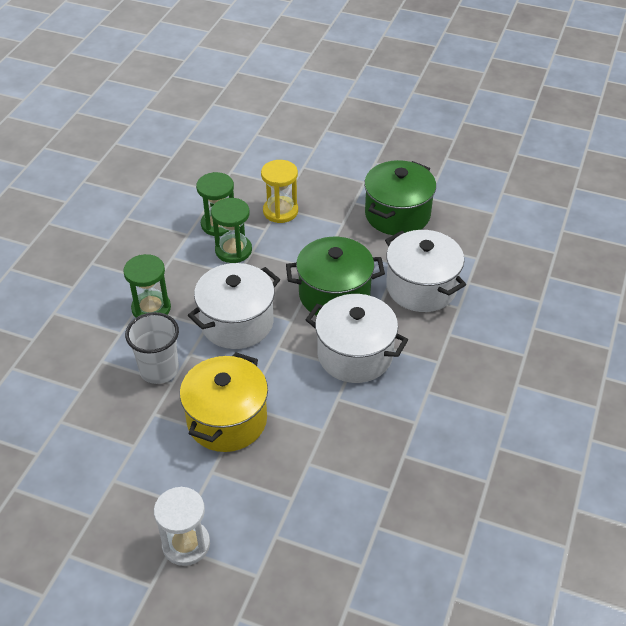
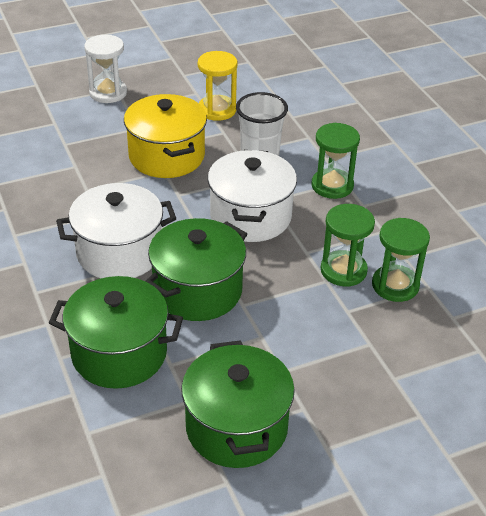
camera: 135 degrees right, 5 degrees down
yellow hourglass [261,160,298,223] -> yellow hourglass moved to [198,51,238,121]
white pot [385,230,466,312] -> green pot [49,276,183,389]

